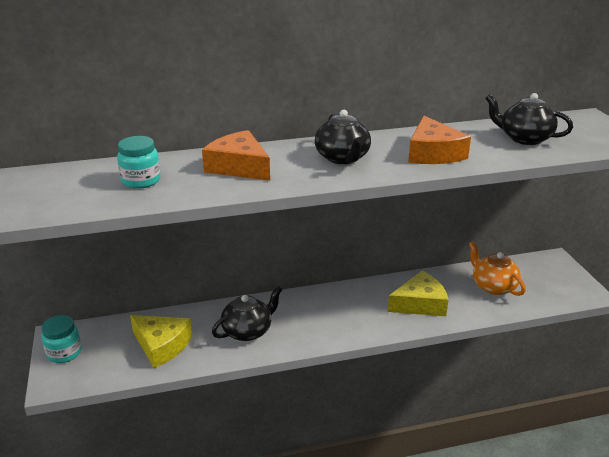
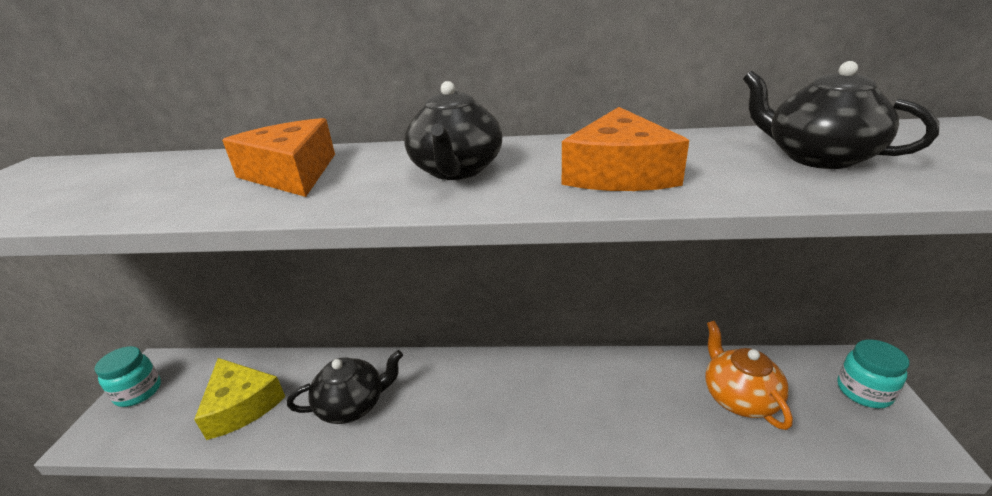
camera: 20 degrees right, 0 degrees up
turquoise jar [117,136,161,189] -> turquoise jar moved to [837,340,909,408]
yellow cheese [388,271,449,316] -> none

